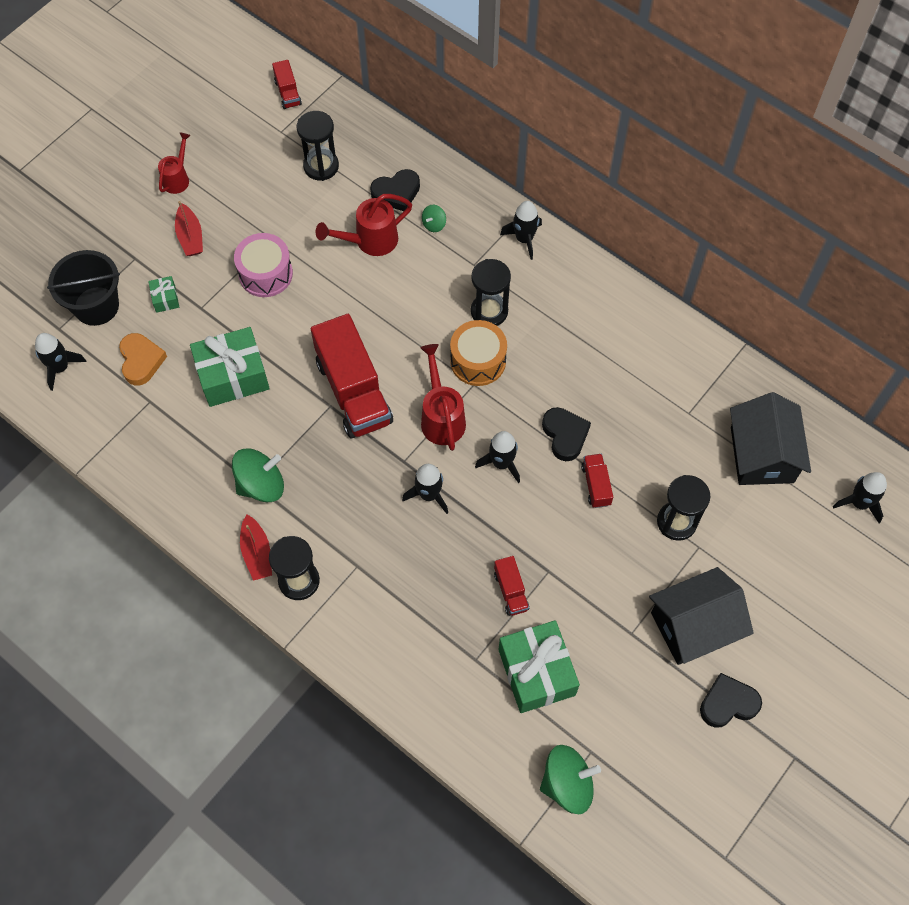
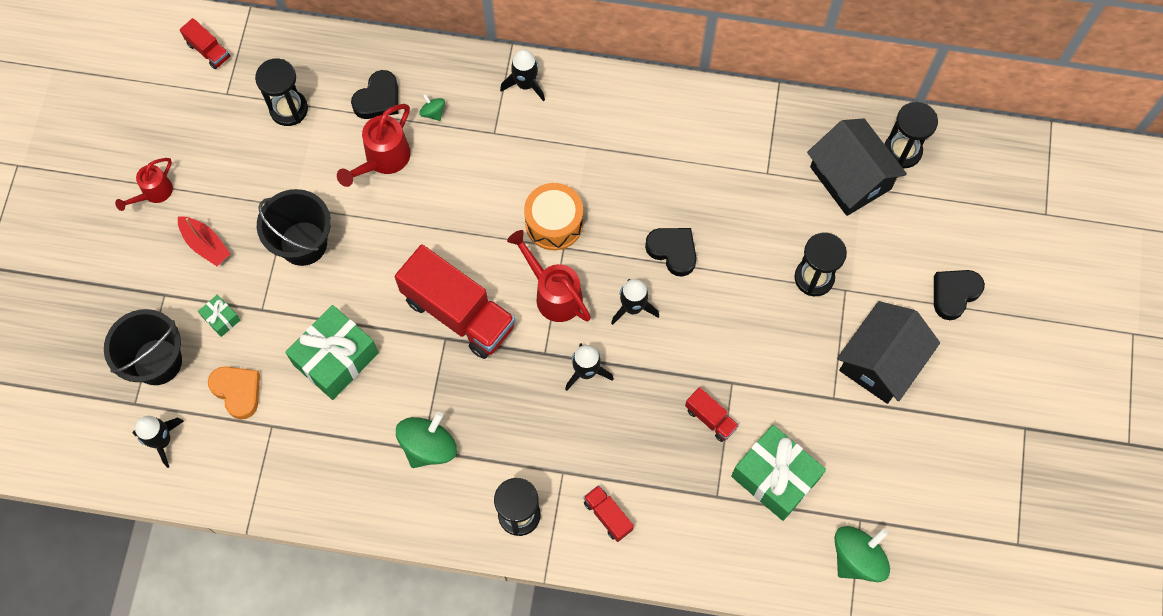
camera: 30 degrees left, 5 degrees up
red watering can [158,132,191,194] -> red watering can turned 135 degrees counterclockwise [115,158,173,211]
pink drum [234,233,293,297] -> black bucket [257,189,331,266]
red boat [240,515,272,581] -> none
green spinning top [422,205,446,232] -> green spinning top turned 135 degrees clockwise [419,94,445,121]
black hourglass [471,259,511,326] -> black hourglass moved to [885,102,938,168]
red truck [581,454,613,508] -> red truck moved to [584,485,634,542]
black heart [700,673,762,727] -> black heart moved to [934,270,985,320]
black rocket [833,472,887,523] -> none

